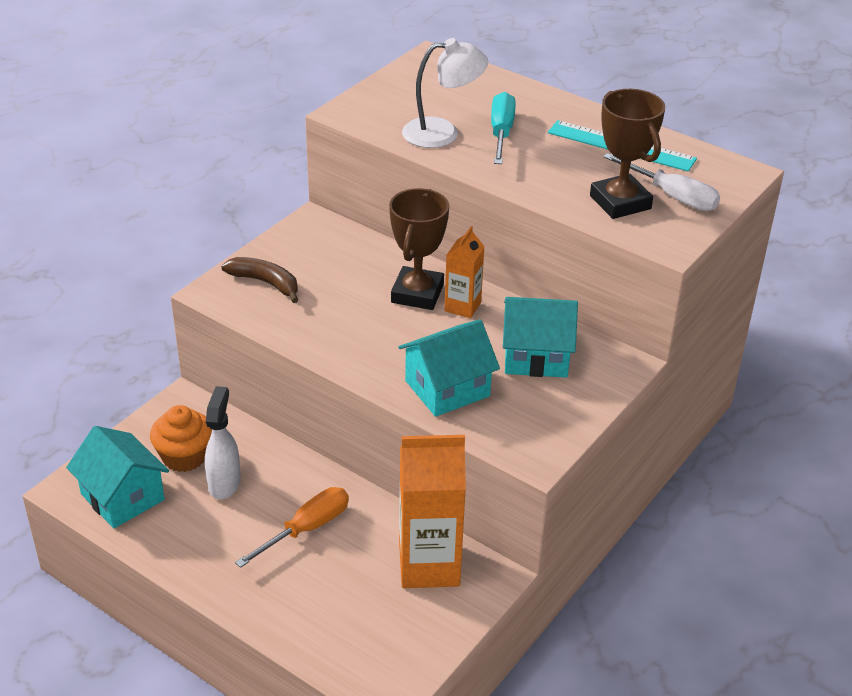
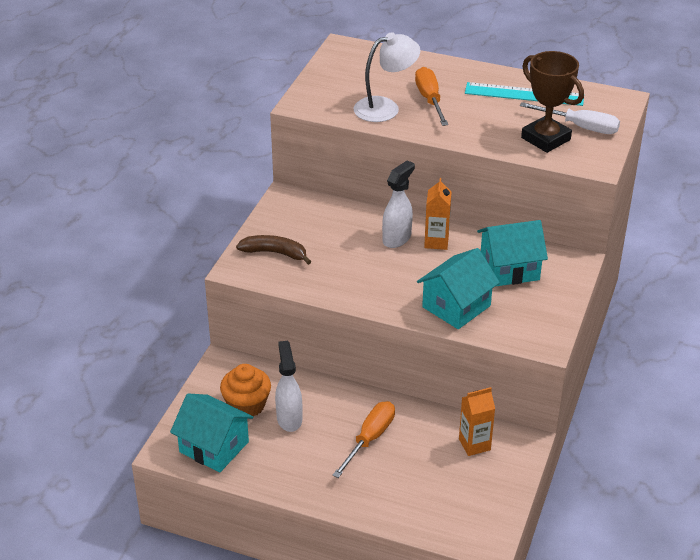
camera: 15 degrees left, 0 degrees up
brown trophy [389,188,449,310] -> white spray bottle [382,160,415,248]
orange carton [399,435,466,588] -> orange carton [459,387,495,456], size x0.55
turquoise screwdriver [491,92,516,164] -> orange screwdriver [415,67,448,126]

